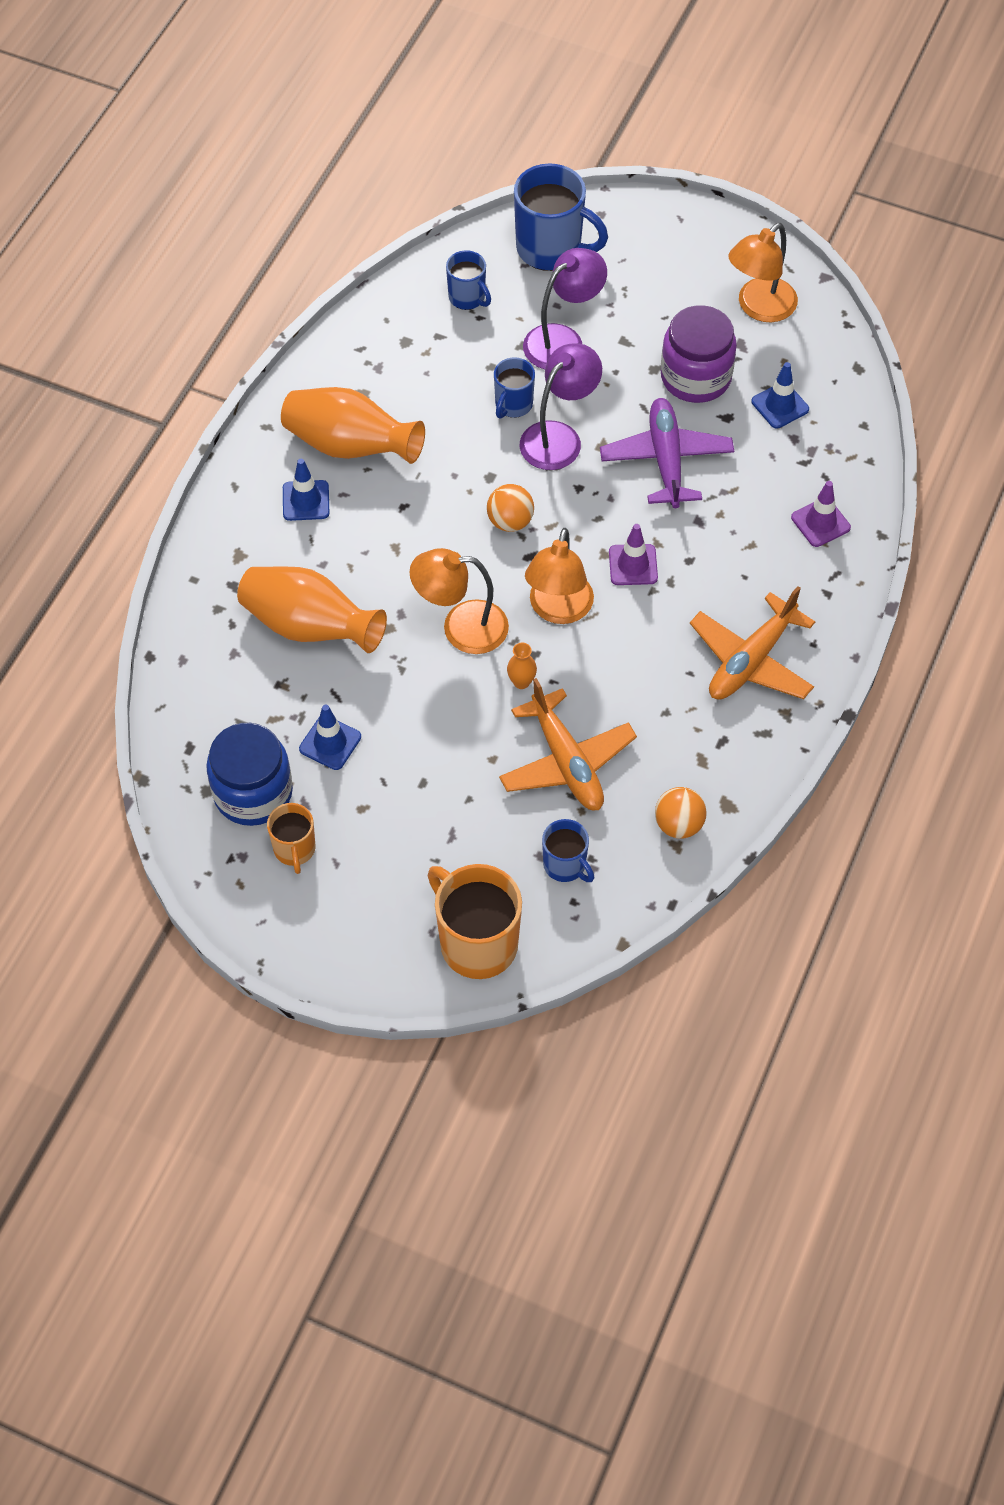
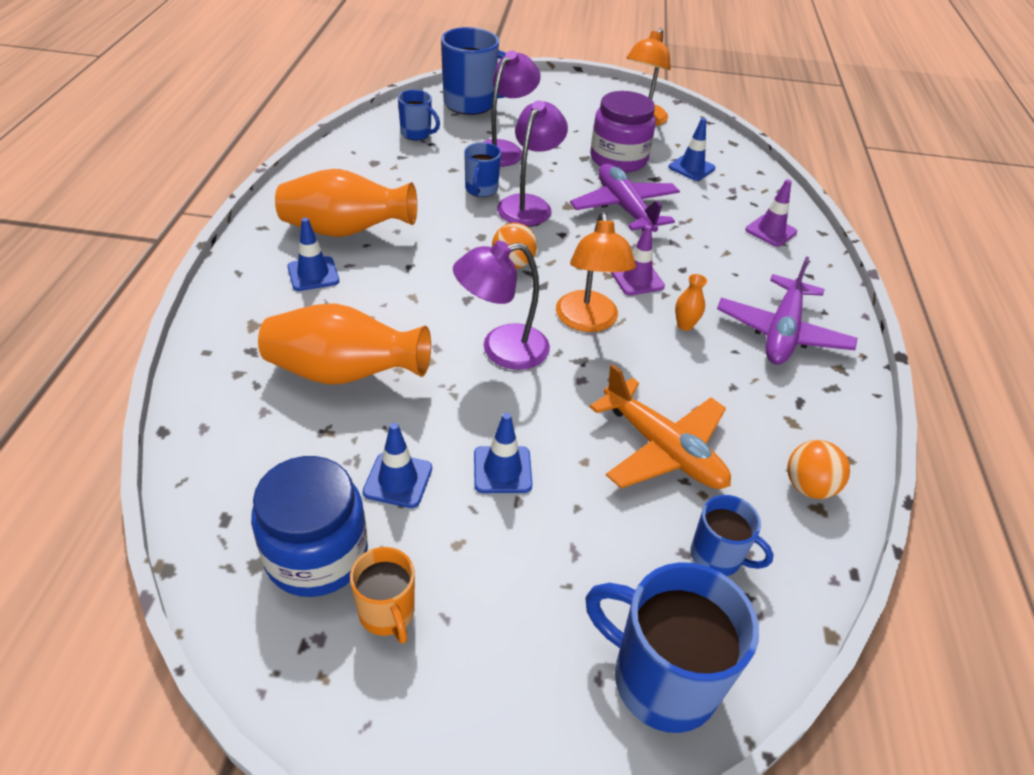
camera: 20 degrees left, 15 degrees down
orange lamp [410,548,509,654] -> purple lamp [453,241,550,370]
orange mug [428,864,522,979] -> blue mug [585,562,759,733]
orange vase [507,643,537,689] -> orange vase moved to [675,274,707,331]
orange plane [690,586,815,700] -> purple plane [717,257,857,365]
none -> blue traffic cone [474,413,532,493]

